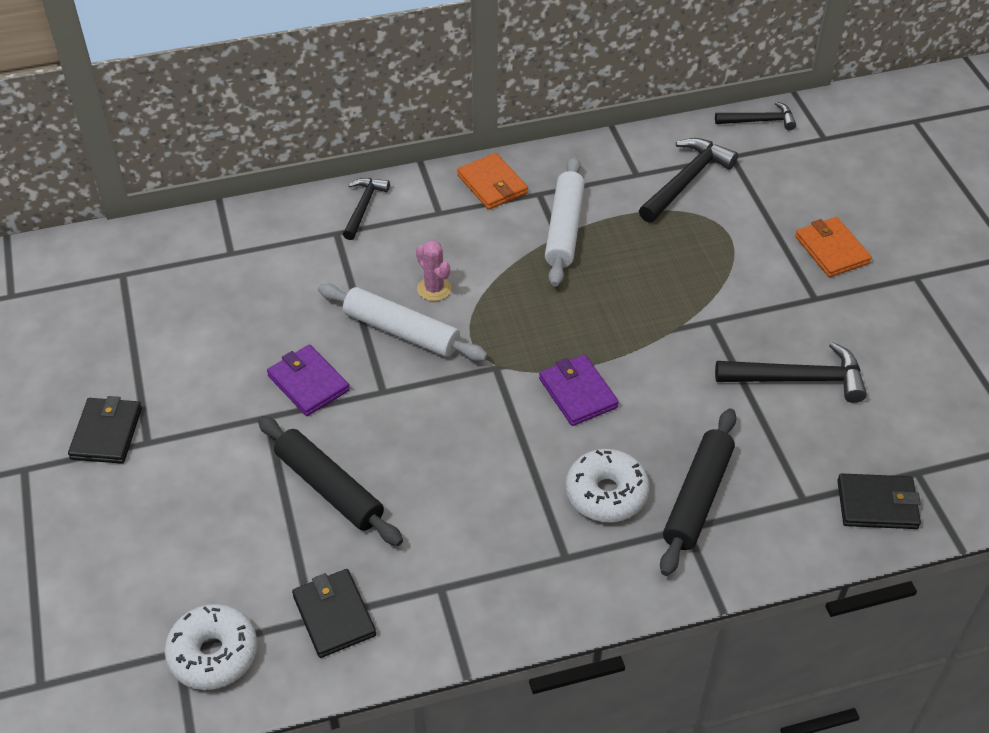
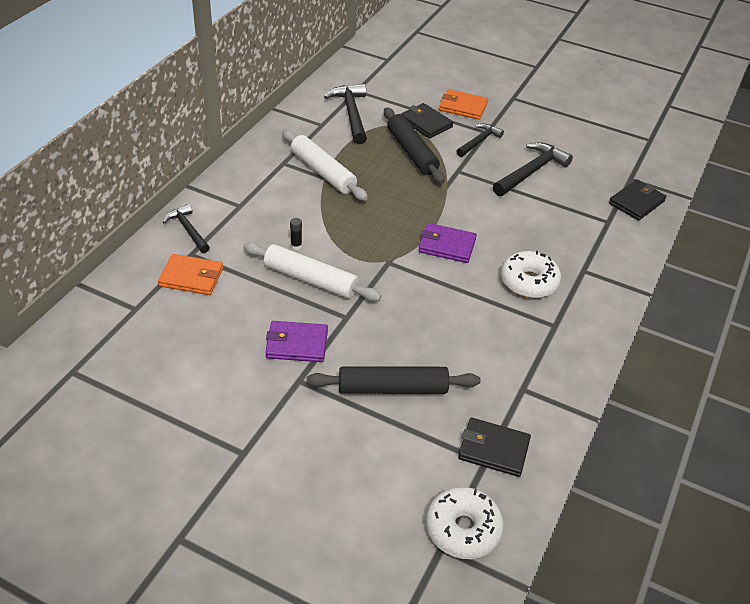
camera: 50 degrees left, 5 degrees down
black wallet [68,396,142,464] -> black wallet moved to [401,103,454,139]
white rolling pin [318,284,488,361] -> white rolling pin turned 45 degrees clockwise [243,242,382,301]
pink cactus [416,240,451,301] -> black glue stick [290,218,302,250]
orange wallet [457,153,528,210] -> orange wallet moved to [158,254,223,295]
black rolling pin [660,408,737,576] -> black rolling pin moved to [384,107,445,184]
black hammer [715,102,796,131] -> black hammer moved to [456,124,504,157]

